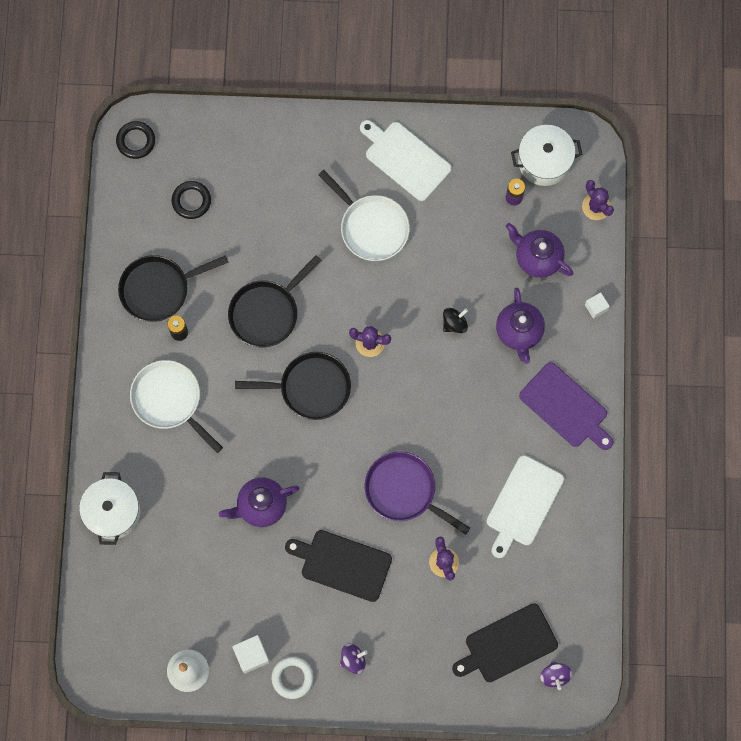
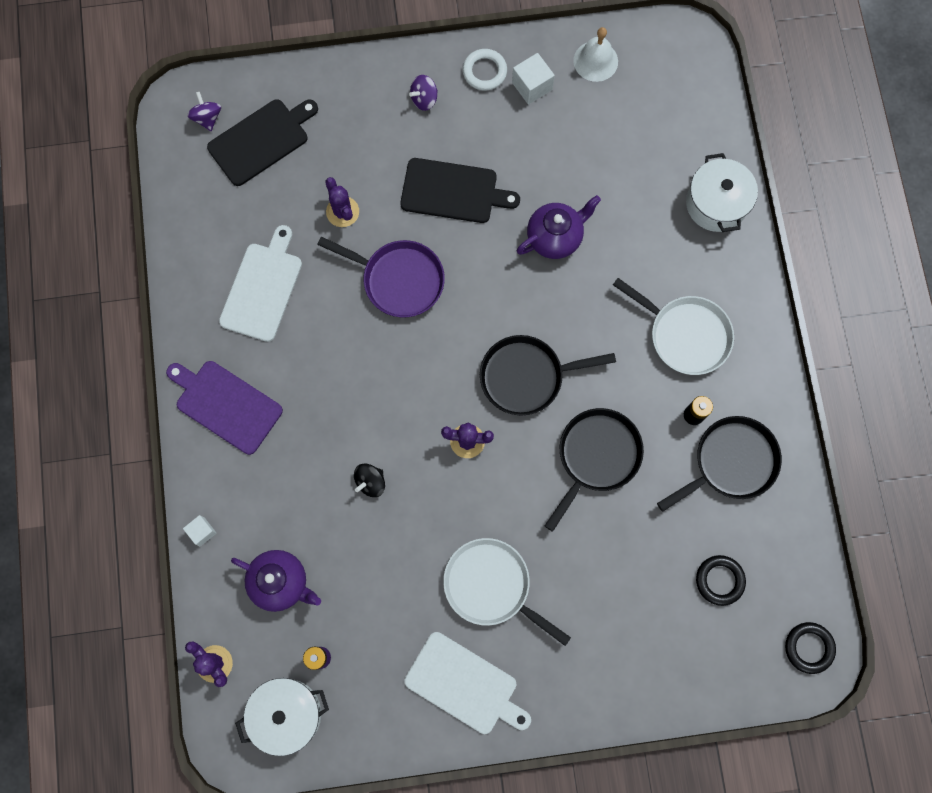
camera: 170 degrees right, 0 degrees up
purple teapot [496,288,545,364] -> none

